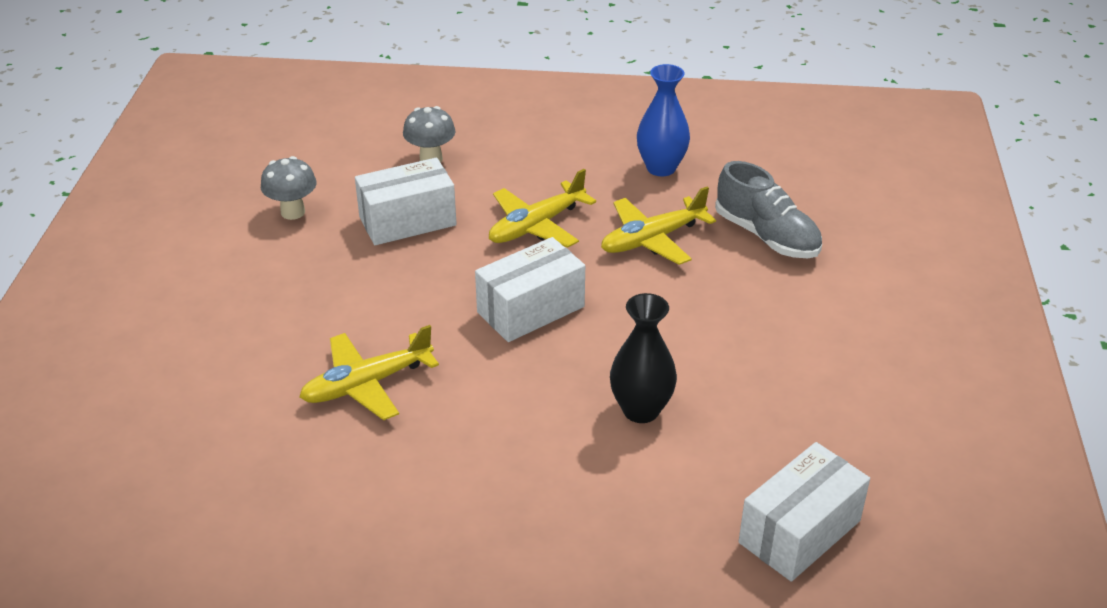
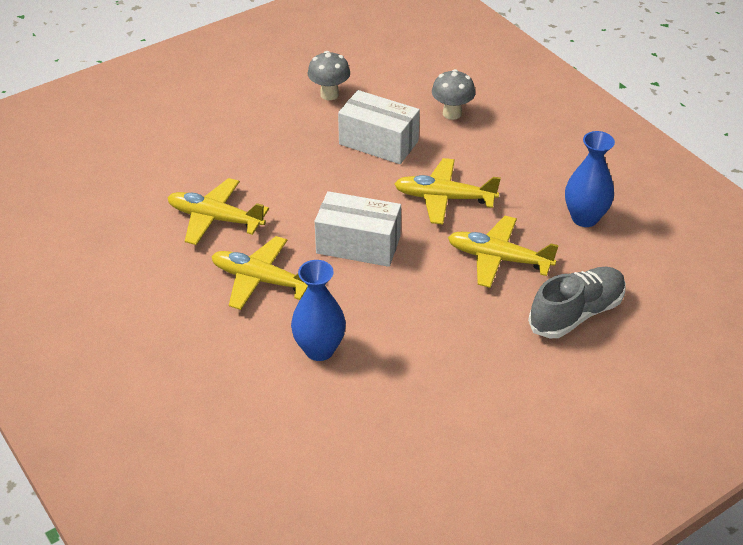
camera: 50 degrees right, 5 degrees up
black vase [610,293,677,423] -> blue vase [291,260,346,361]
grey shoe [715,161,822,258] -> grey shoe turned 135 degrees counterclockwise [528,267,626,338]
white box [739,442,870,582] -> none
none -> yellow plane [211,236,308,310]

